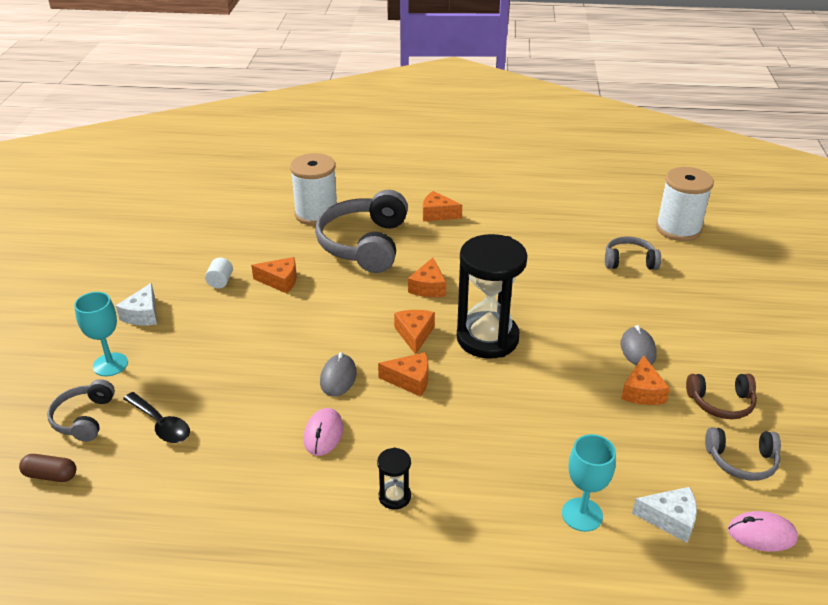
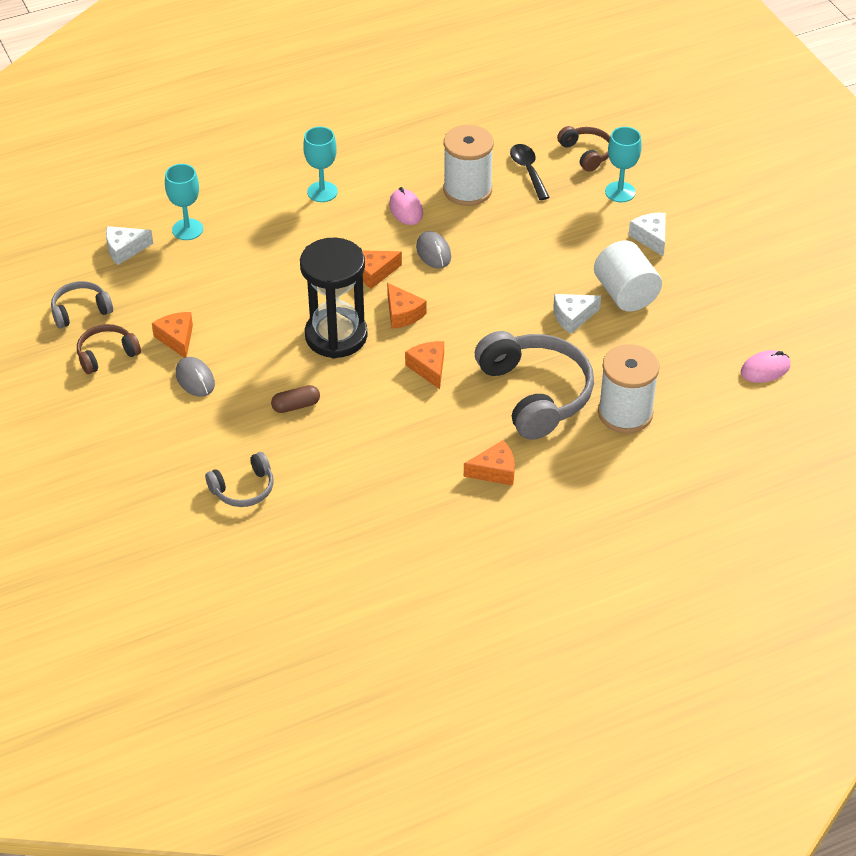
camera: 150 degrees right, 10 degrees up
brown capsule [19,454,76,482] -> brown capsule moved to [271,385,320,413]
grey headphones [47,379,115,442] -> brown headphones [557,126,610,172]
black spoon [123,392,190,443] -> black spoon turned 60 degrees clockwise [510,144,550,200]
white cylinder [205,258,233,288] -> white cylinder [594,240,662,312], size x2.13
orange cheese [251,257,297,294] -> white cheese [553,294,601,334]
black hourglass [377,448,411,510] -> turquoise goblet [303,126,338,202]
white spool [656,167,714,241] -> white spool moved to [443,125,494,206]
pink mouse [728,511,798,552] -> pink mouse moved to [741,350,790,383]

